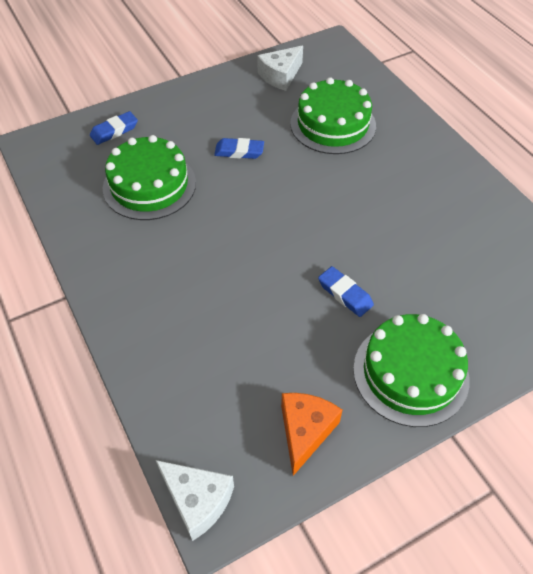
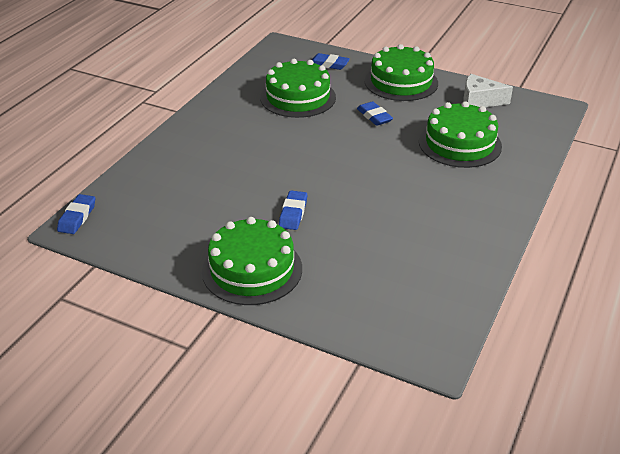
camera: 55 degrees right, 15 degrees down
white cheese [156,460,234,541] -> blue eraser [57,194,95,234]
orange cheese [281,393,343,476] -> none
none -> green cake [364,44,438,101]

